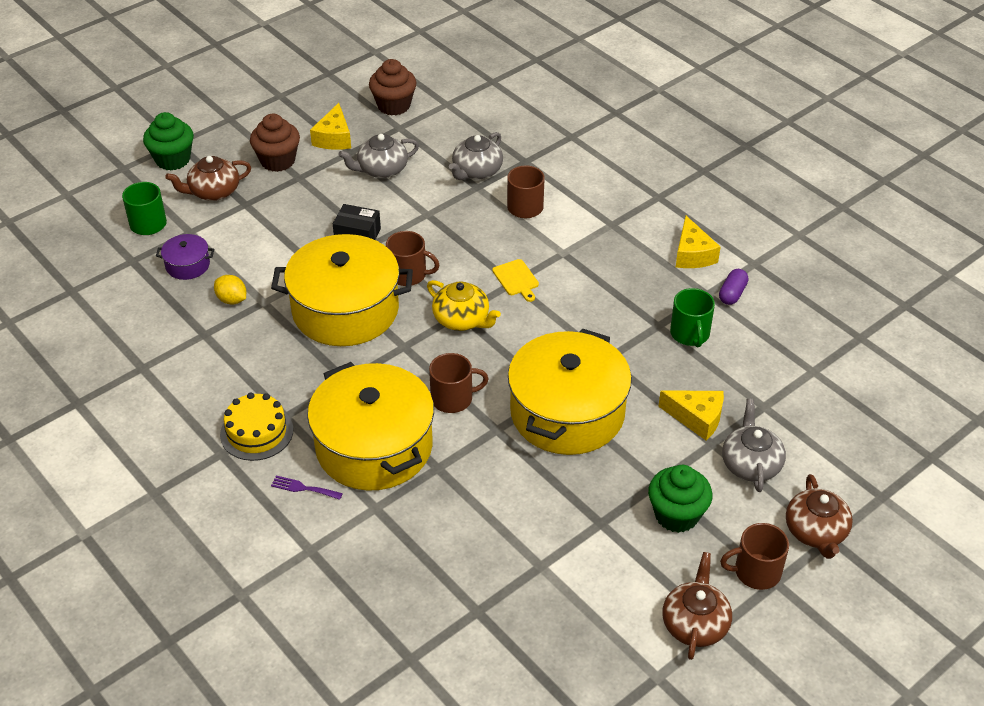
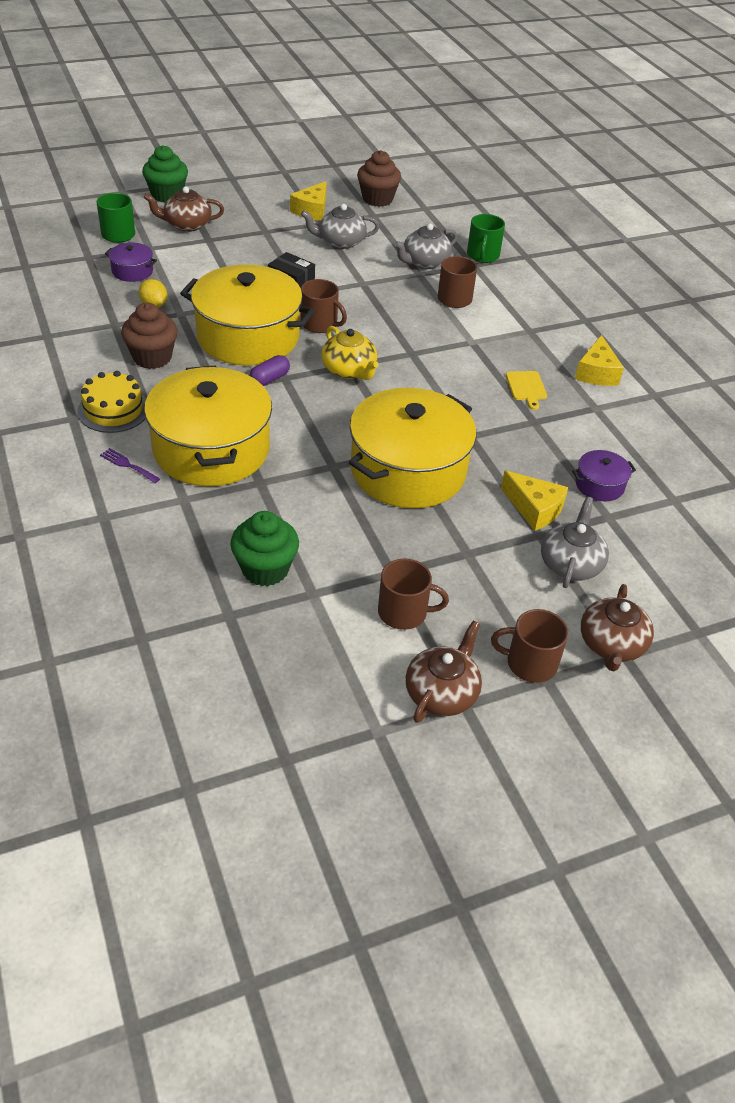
camera: 15 degrees right, 0 degrees up
brown cupcake [250,114,300,172] -> brown cupcake moved to [121,303,177,369]
brown mug [429,353,488,413] -> brown mug moved to [378,559,449,630]
yellow cutting board [492,259,539,302] -> yellow cutting board moved to [506,371,547,410]
green cupcake [648,465,712,533] -> green cupcake moved to [230,511,299,586]
green mug [670,288,715,347] -> green mug moved to [467,214,505,263]
purple capsule [719,269,748,305] -> purple capsule moved to [250,355,290,386]
none -> purple pot [572,450,636,501]

